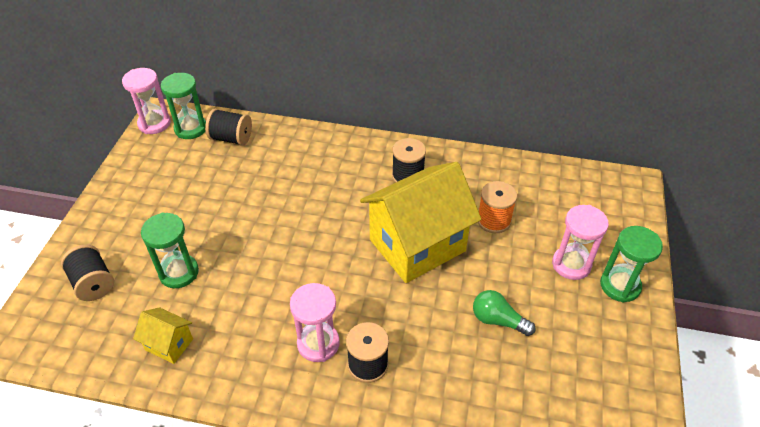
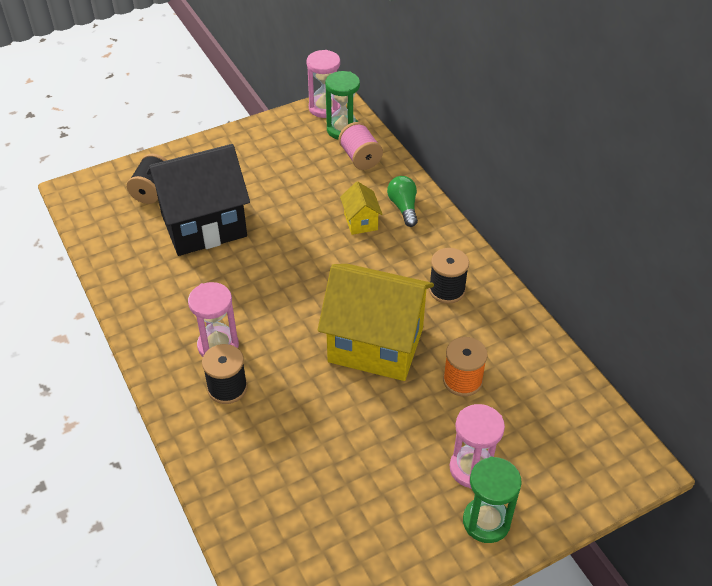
camera: 50 degrees right, 0 degrees up
yellow house [133,307,193,364] -> yellow house moved to [340,181,383,235]
green hourglass [141,212,199,288] -> black house [146,144,250,256]
black spool [205,109,252,146] -> pink spool [339,122,383,170]
green light bulb [473,290,536,336] -> green light bulb moved to [387,176,418,227]

